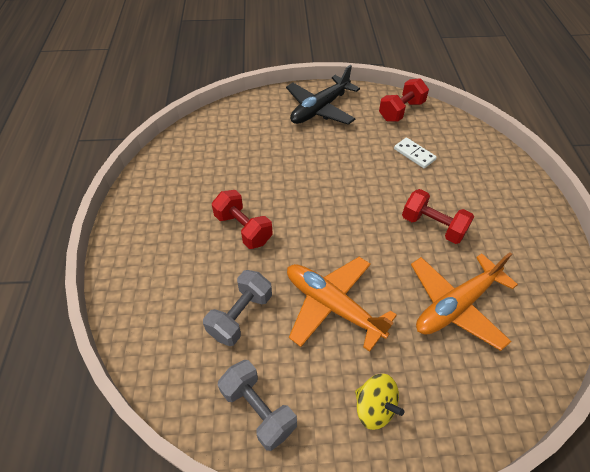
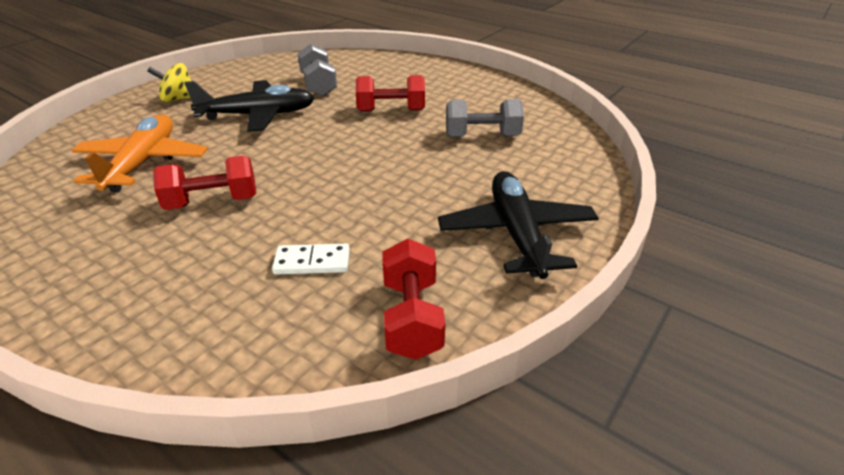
camera: 130 degrees right, 15 degrees down
grey dumbbell [218,360,297,451] -> grey dumbbell moved to [446,99,524,137]
orange plane [287,257,397,352] -> black plane [184,80,314,132]

